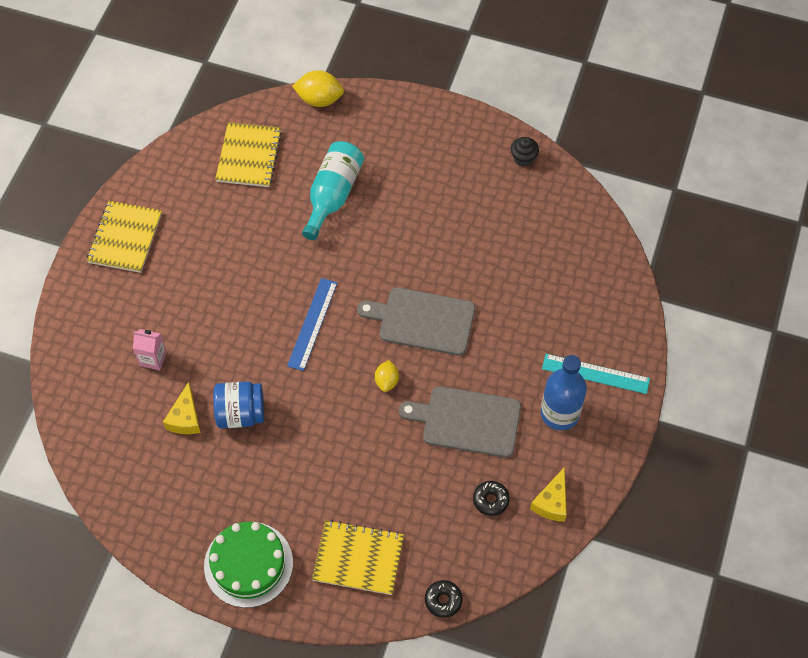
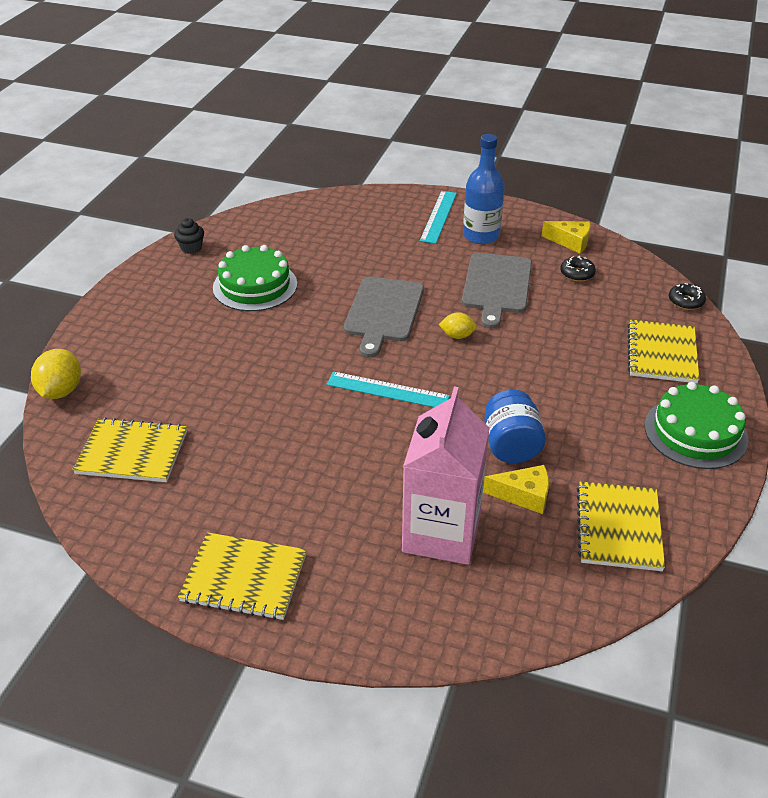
camera: 90 degrees left, 20 degrees down
pink carton [133,329,167,370] -> pink carton [402,386,490,565], size x2.29
blue ruler [287,278,337,371] -> turquoise ruler [326,372,450,407]
turquoise bottle [302,141,364,240] -> none
none -> green cake [213,245,297,311]
none -> yellow notebook [577,481,665,571]

